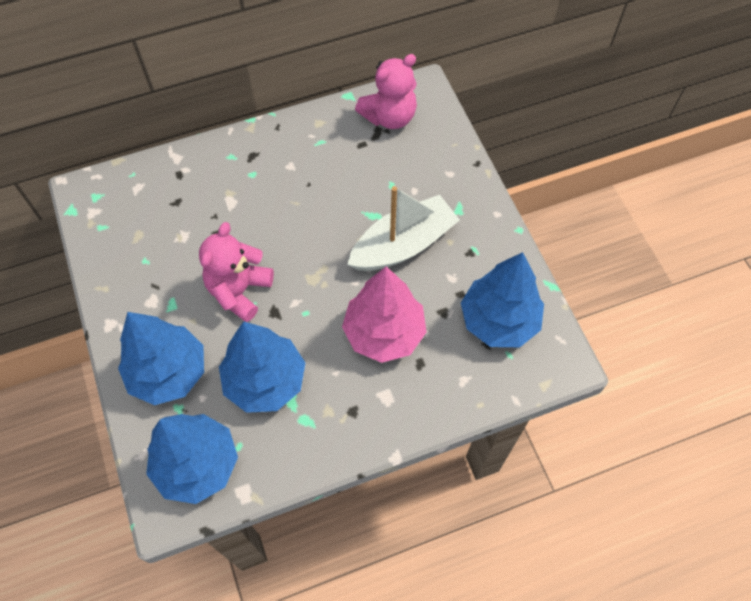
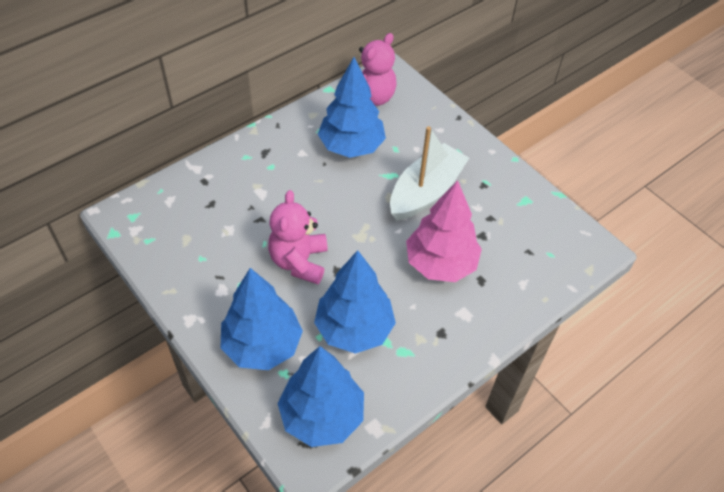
camera: 20 degrees left, 10 degrees down
blue tree [461,252,544,347] -> blue tree moved to [318,57,386,158]

